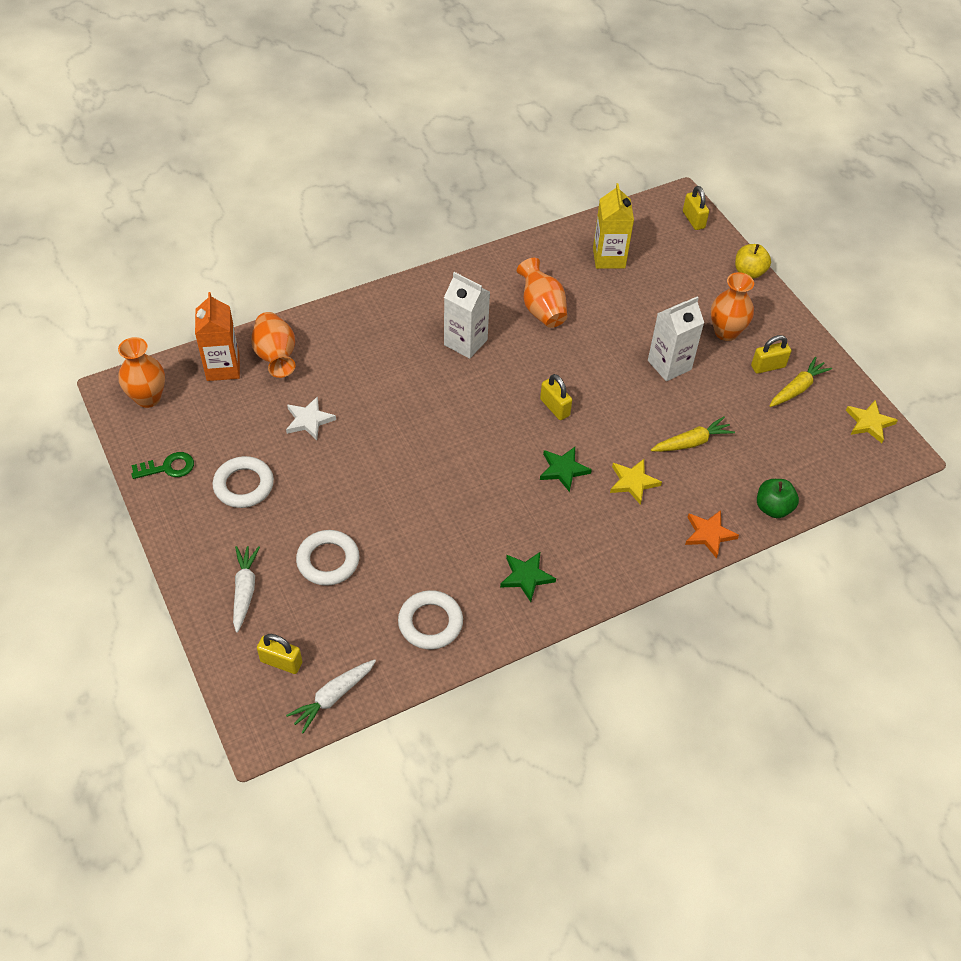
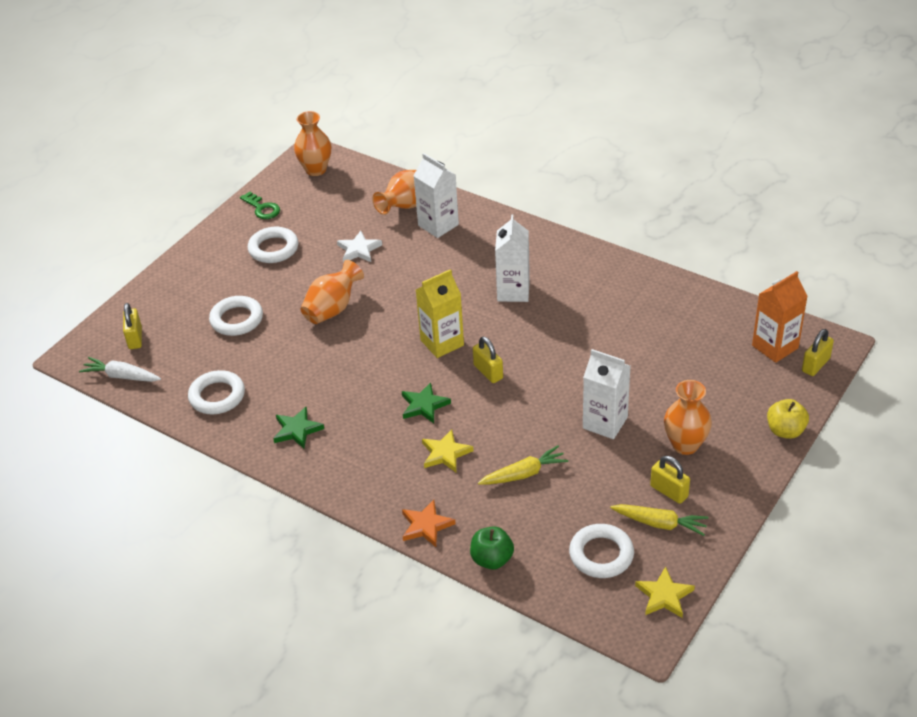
camera: 65 degrees right, 10 degrees down
orange carton [195,292,240,381] -> orange carton moved to [752,271,808,363]
white carrot [233,546,260,633] -> none
orange vase [517,258,567,328] -> orange vase moved to [301,260,364,324]
yellow padlock [540,374,572,420] -> yellow padlock turned 60 degrees counterclockwise [473,336,503,383]
yellow carton [593,183,634,269] -> yellow carton moved to [416,269,464,358]
yellow carrot [651,417,735,452] -> yellow carrot turned 60 degrees counterclockwise [478,446,568,485]
none -> white carton [414,153,459,238]
none -> white ring [569,524,634,578]

